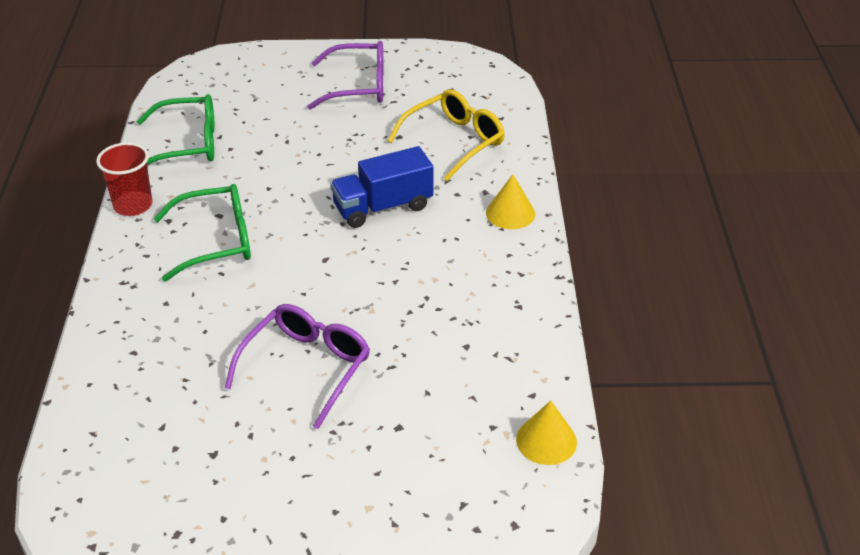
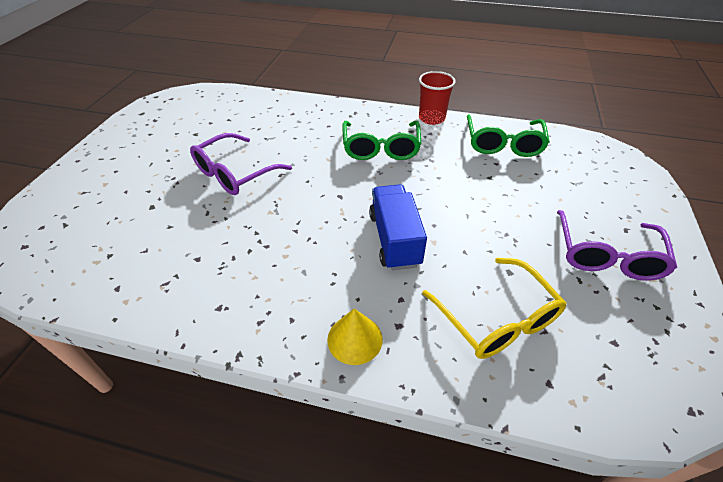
camera: 105 degrees right, 5 degrees up
purple glasses [225,304,370,429] -> purple glasses turned 90 degrees clockwise [190,133,292,195]
yellow cone [516,401,577,465] -> none

